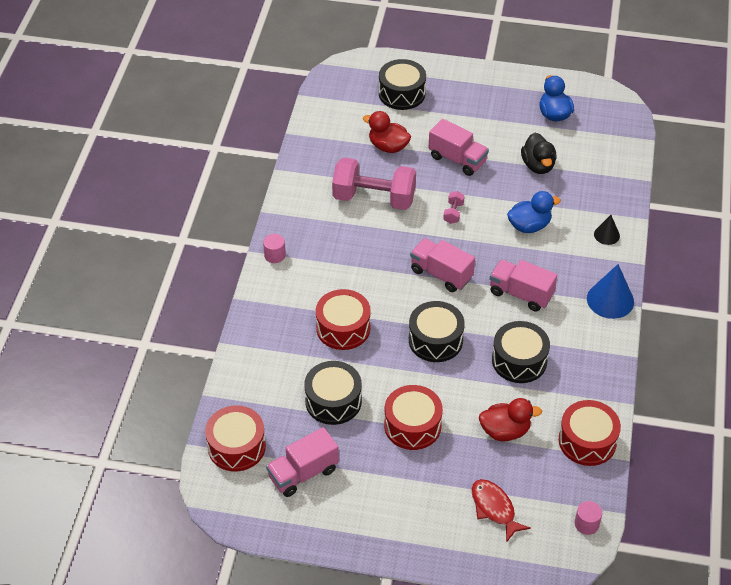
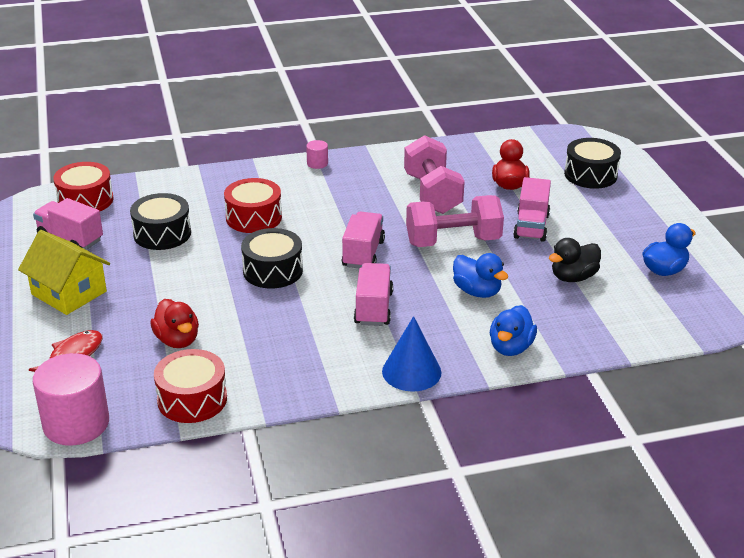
camera: 65 degrees right, 15 degrees down
red drum [384,385,443,450] -> none
pink dumbbell [443,191,465,224] -> pink dumbbell [406,195,504,247], size x2.48
black drum [492,321,550,383] -> none
pink cylinder [575,501,602,535] -> pink cylinder [33,353,109,446], size x2.24
black cone [594,215,620,245] -> blue duck [490,305,537,356]
none -> yellow house [18,230,110,315]

